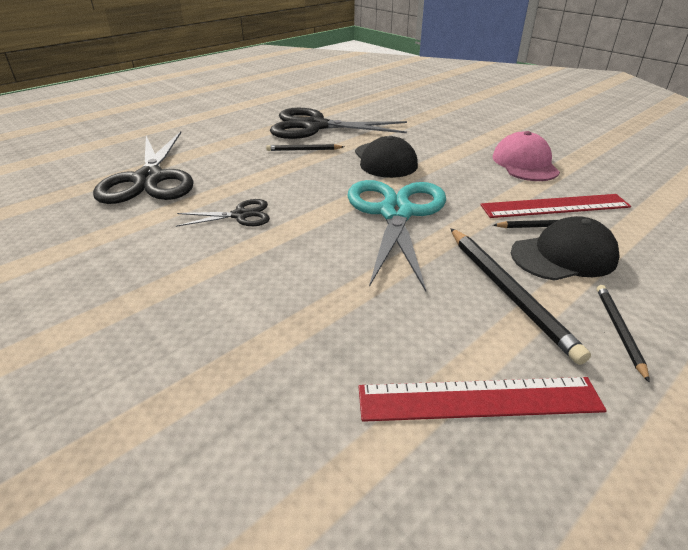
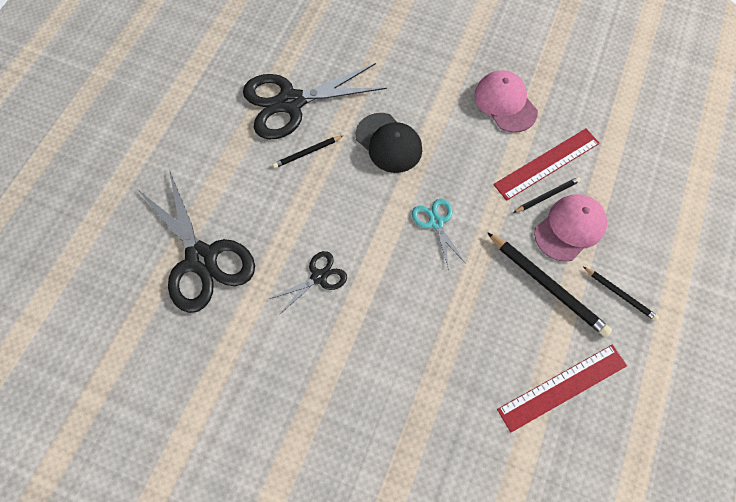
camera: 25 degrees left, 30 degrees up
turquoise scissors [347,180,446,292] -> turquoise scissors [412,199,466,270], size x0.49
black cap [511,216,620,281] -> pink cap [534,194,607,262]
black pencil [597,285,650,383] -> black pencil turned 150 degrees clockwise [584,267,659,321]

